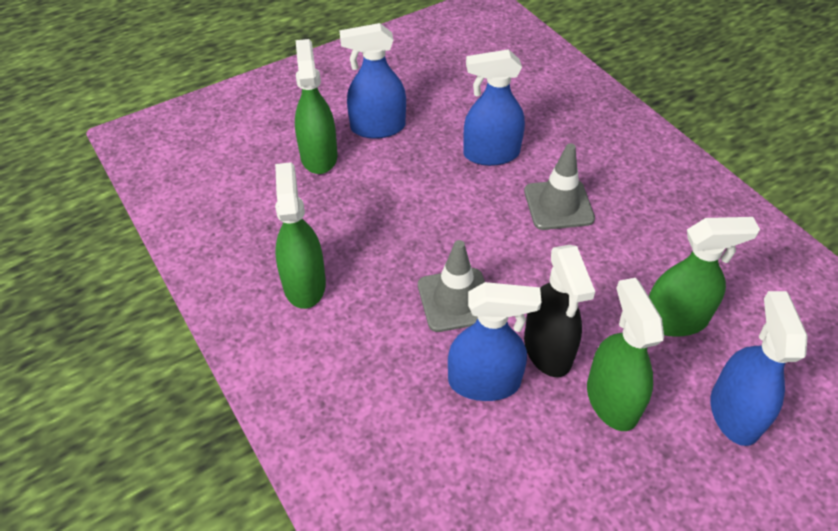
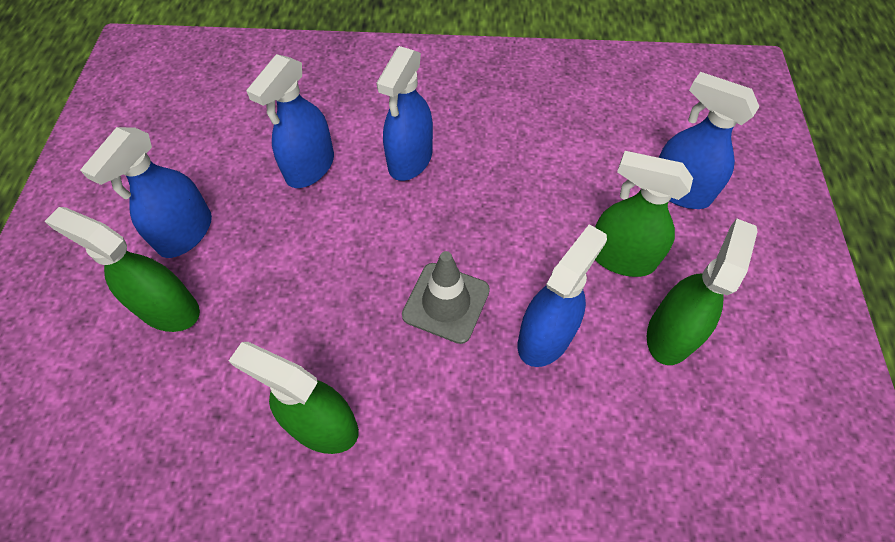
camera: 55 degrees left, 10 degrees up
grey traffic cone [524,143,595,230] -> blue spray bottle [376,46,433,181]
black spray bottle [524,245,595,377] -> none
green spray bottle [649,217,760,337] -> green spray bottle moved to [647,219,758,365]

